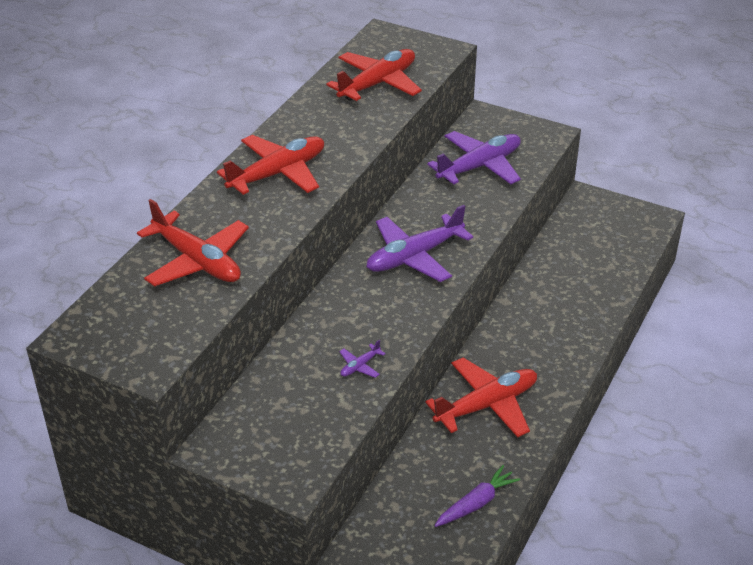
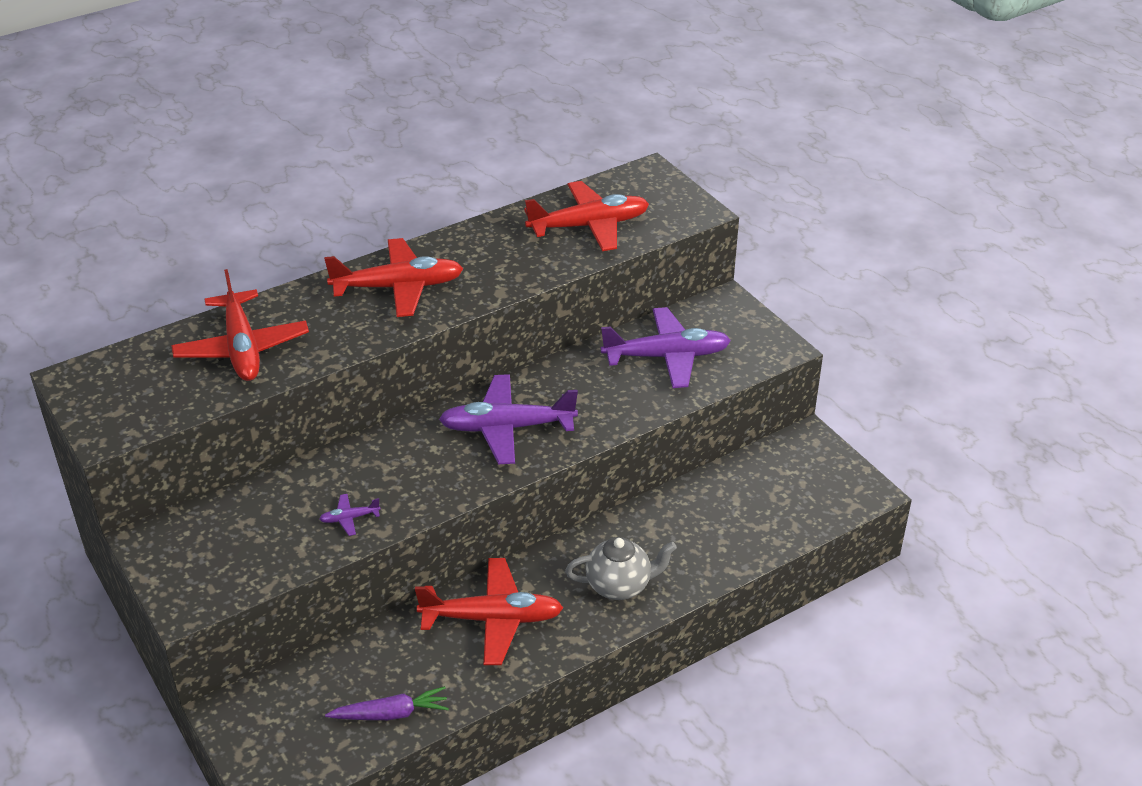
camera: 30 degrees right, 0 degrees up
none -> grey teapot [565,537,677,600]

